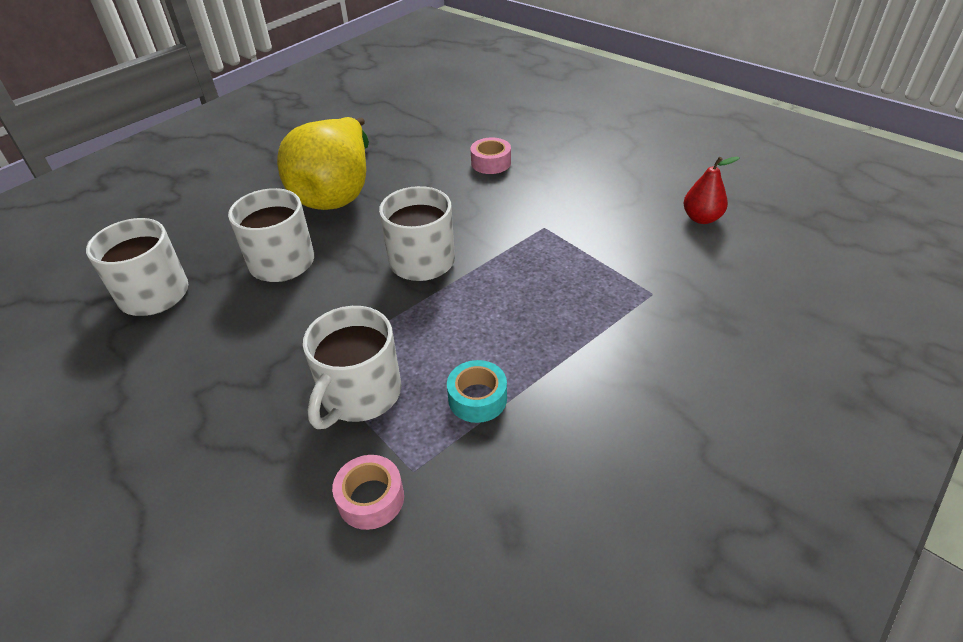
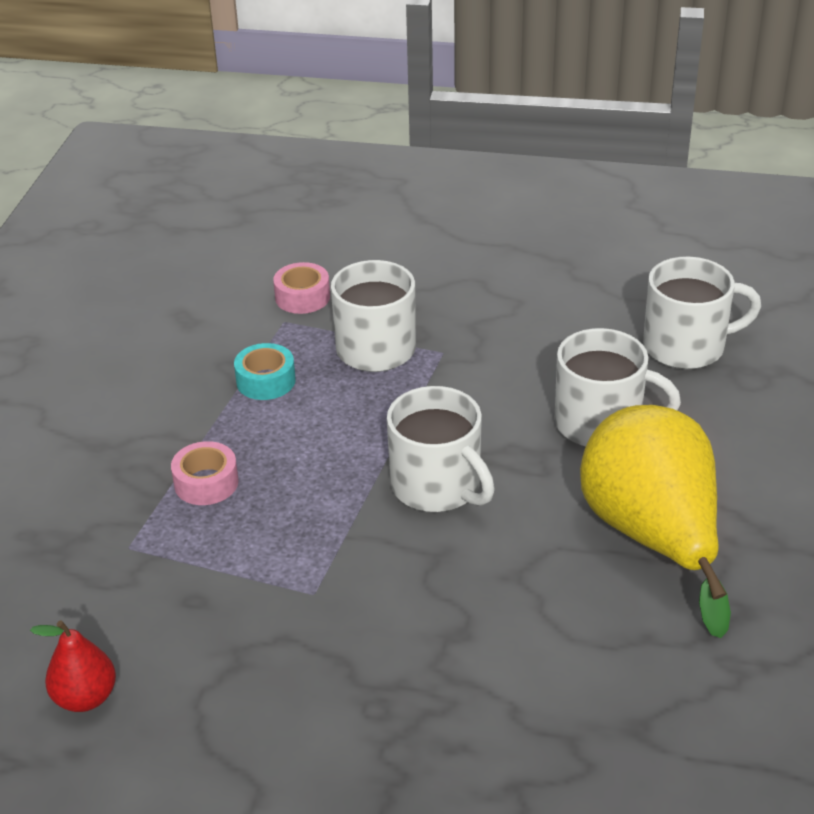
camera: 150 degrees right, 5 degrees down
pink tape [471,138,511,174] -> pink tape moved to [171,441,239,505]

